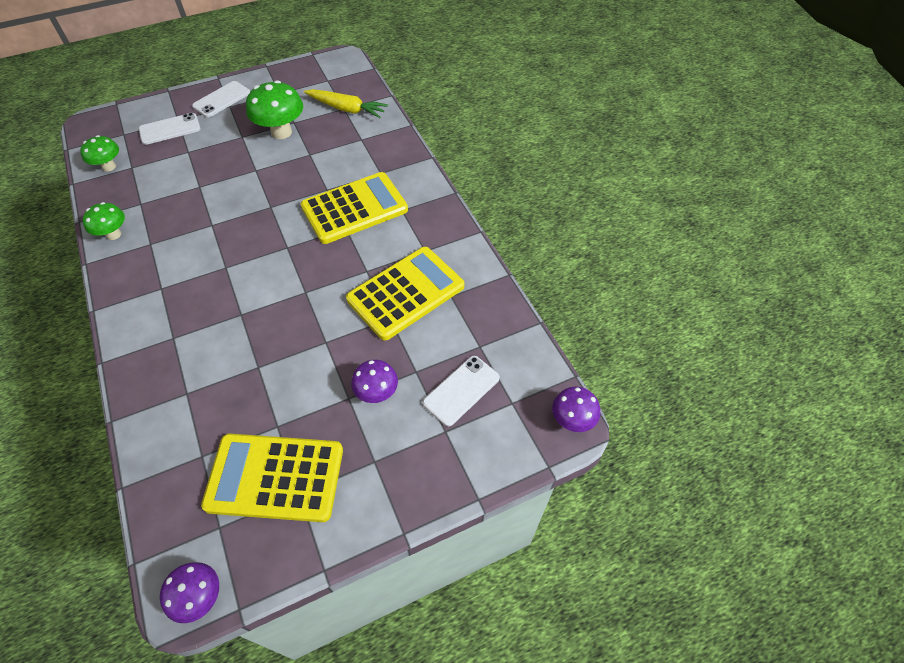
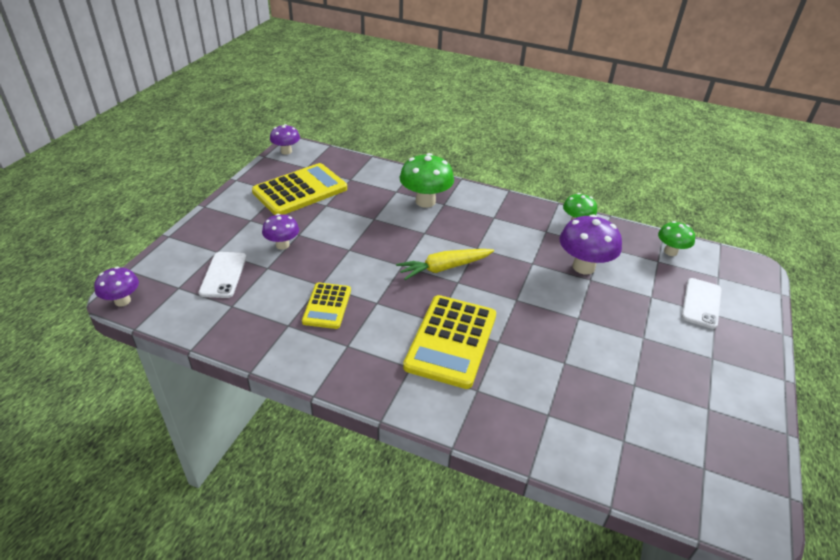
camera: 135 degrees right, 15 degrees down
white phone [192,81,250,117] -> none
green mushroom [246,80,303,139] -> green mushroom moved to [400,153,454,208]
yellow carrot [304,89,388,118] -> yellow carrot moved to [396,249,494,280]
yellow calculator [346,247,464,341] -> yellow calculator [302,282,351,329], size x0.57
none -> purple mushroom [560,214,622,275]

